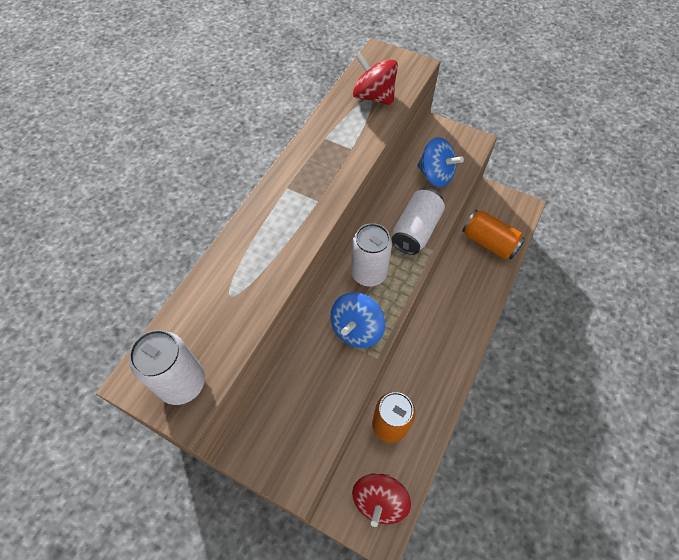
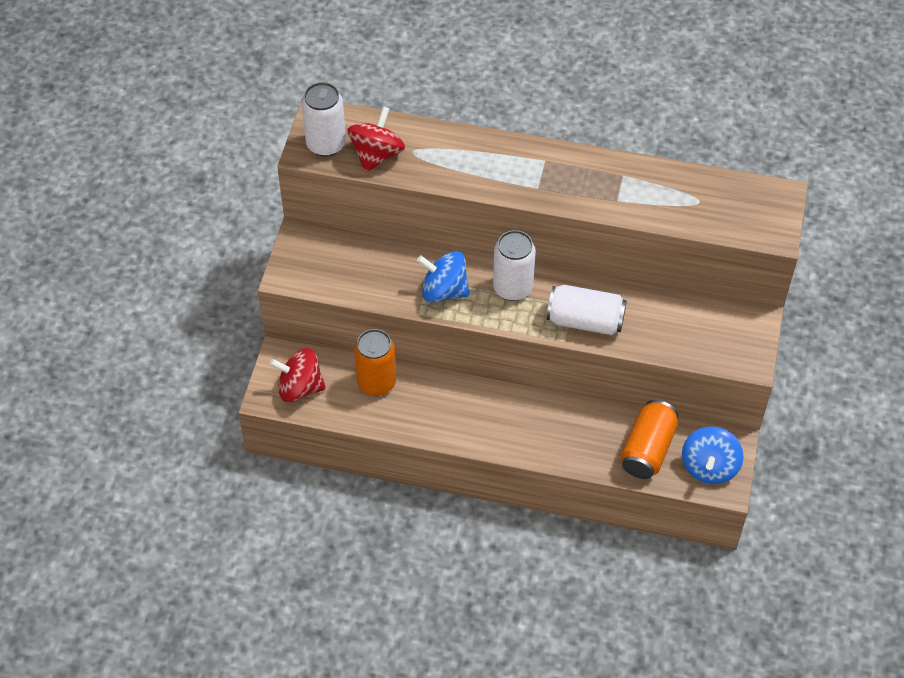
camera: 75 degrees right, 5 degrees down
red spinning top [353,52,398,106] -> red spinning top moved to [348,106,405,172]
blue spinning top [417,137,464,188] -> blue spinning top moved to [682,426,744,484]

